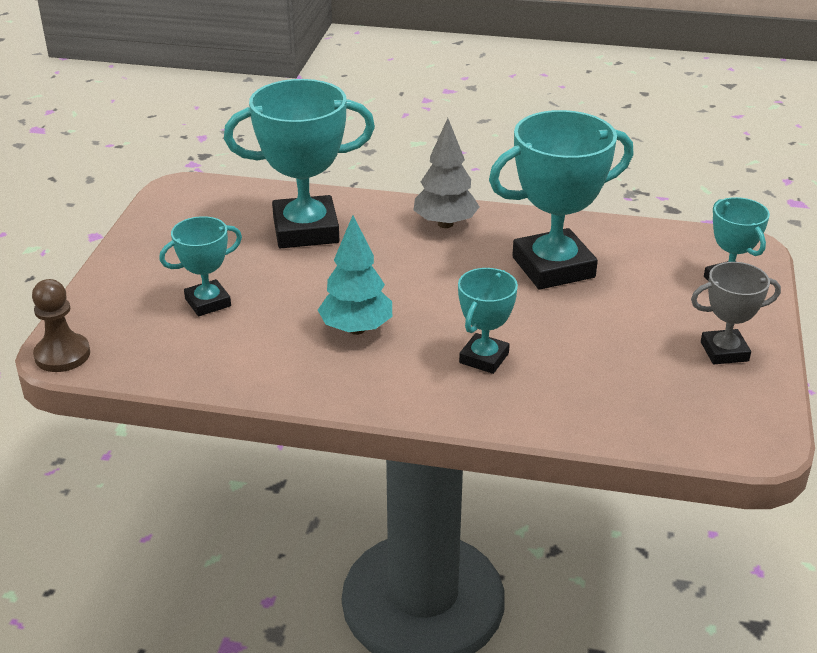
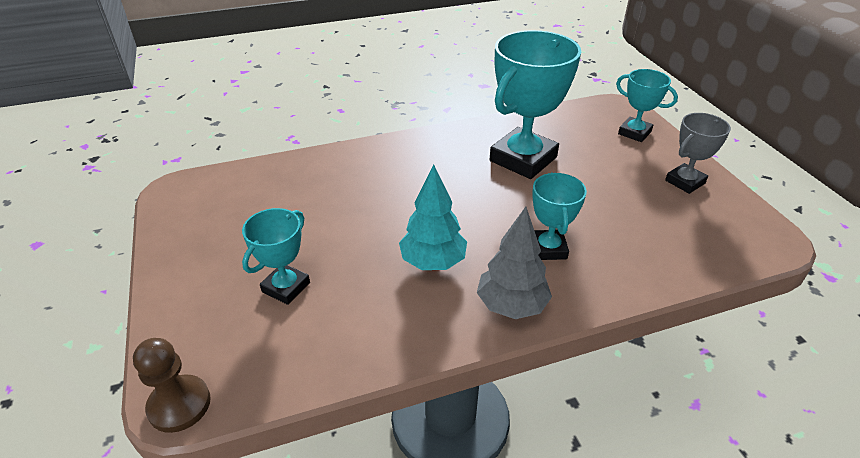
camera: 30 degrees left, 5 degrees up
turquoise trophy [224,79,375,248] -> none
grey tree [413,118,480,228] -> grey tree moved to [477,207,552,319]

